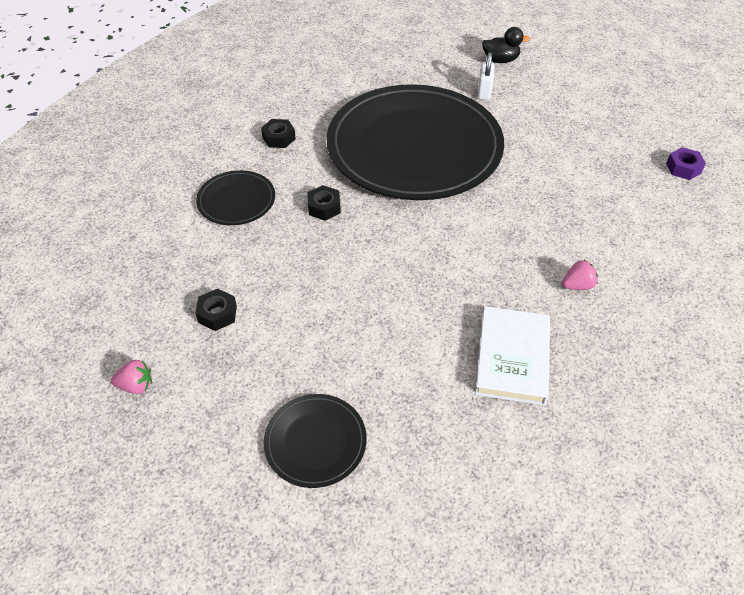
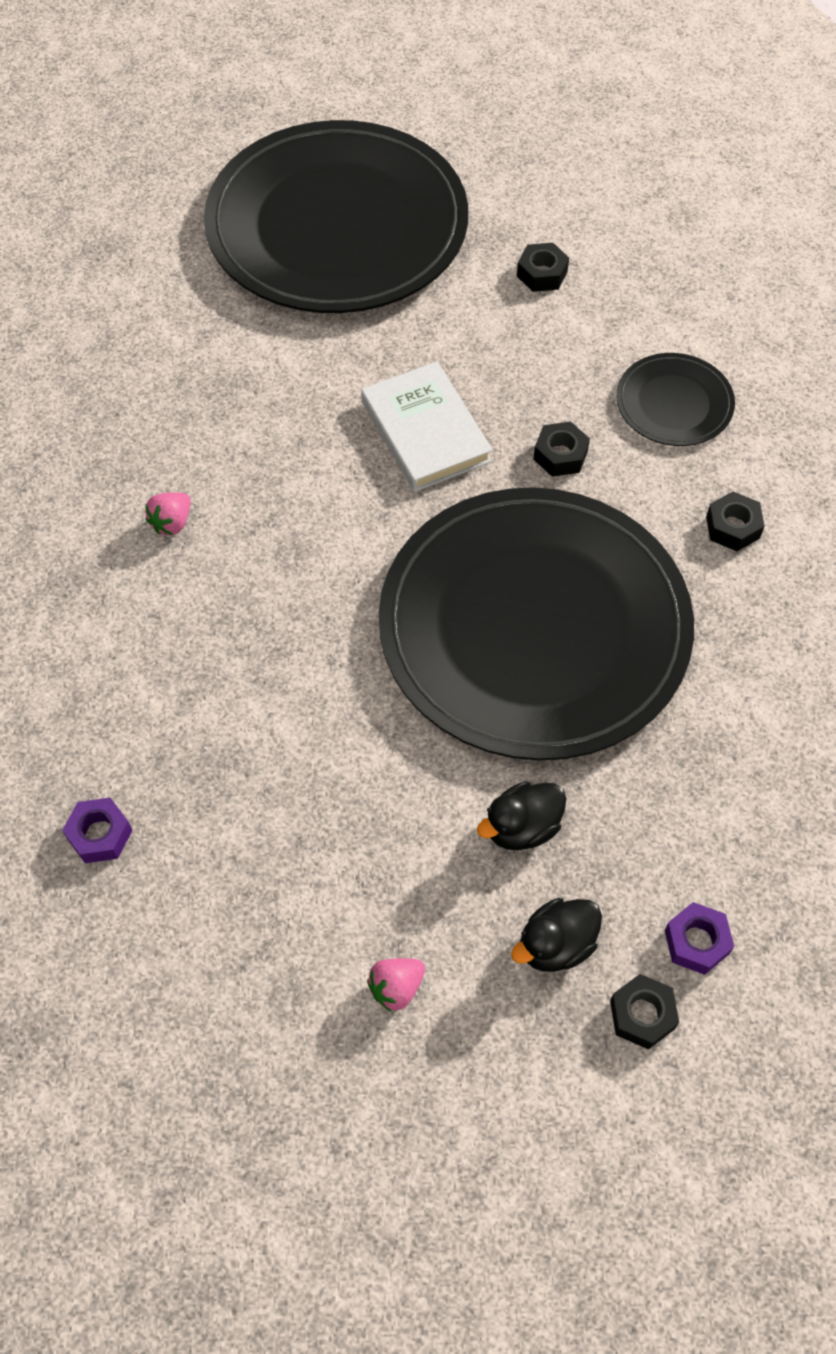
camera: 145 degrees right, 10 degrees up
pink strawberry [111,360,152,394] -> pink strawberry moved to [367,958,425,1012]
black plate [264,394,367,488] -> black plate [204,120,468,313], size x2.41
white book [475,306,550,405] -> white book moved to [361,361,493,492]
white padlock [477,52,495,100] -> black duck [477,781,566,850]
none -> black nut [610,974,679,1050]
none -> purple nut [664,902,734,975]

